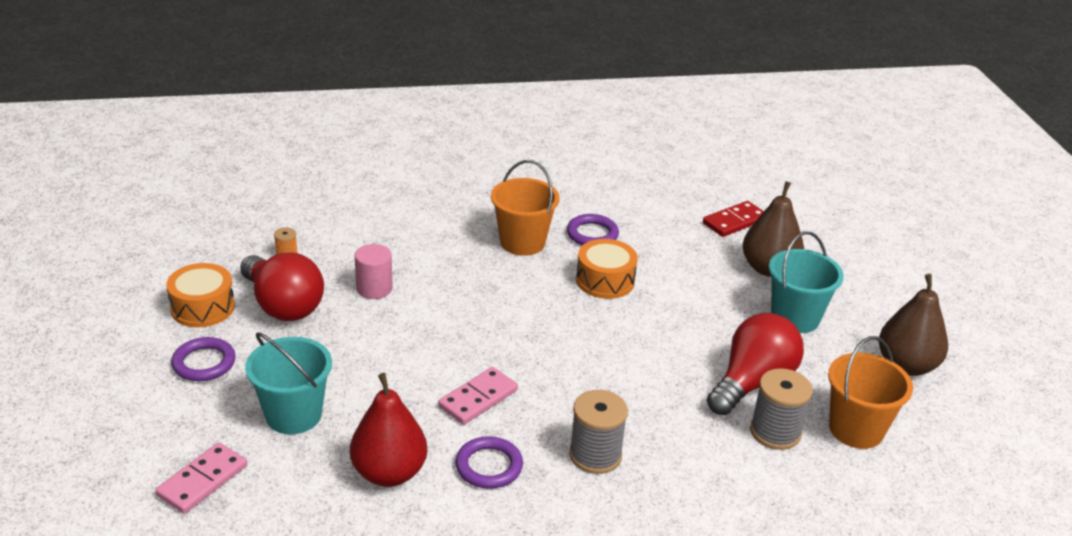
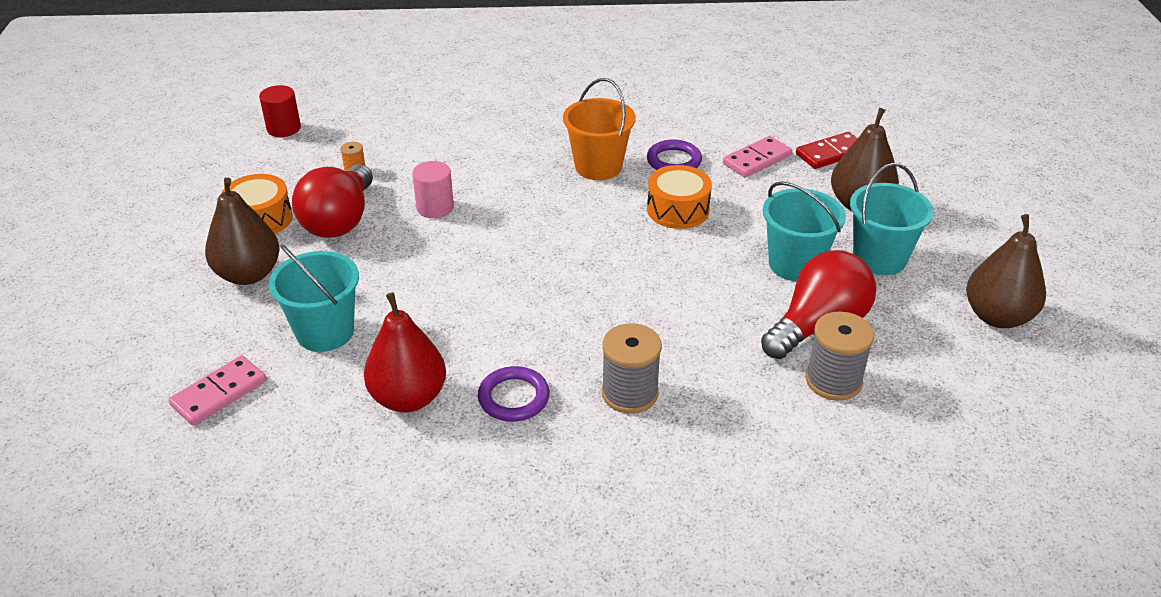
camera: 10 degrees right, 5 degrees up
purple ring [171,337,235,381] -> brown pear [205,177,280,285]
red light bulb [240,253,324,321] -> red light bulb turned 45 degrees clockwise [292,164,373,238]
pink domino [438,367,518,425] -> pink domino moved to [723,136,792,177]
orange bucket [828,336,913,449] -> none
none -> red cylinder [259,85,301,137]
none -> turquoise bucket [763,182,846,281]

